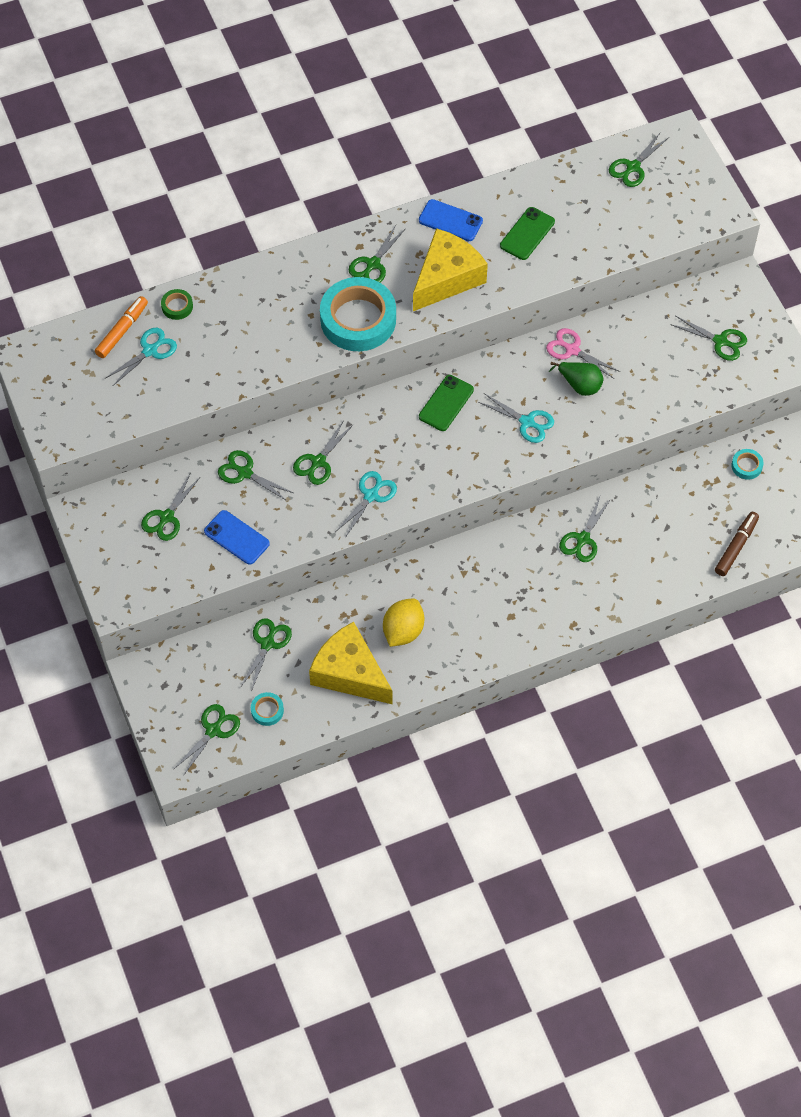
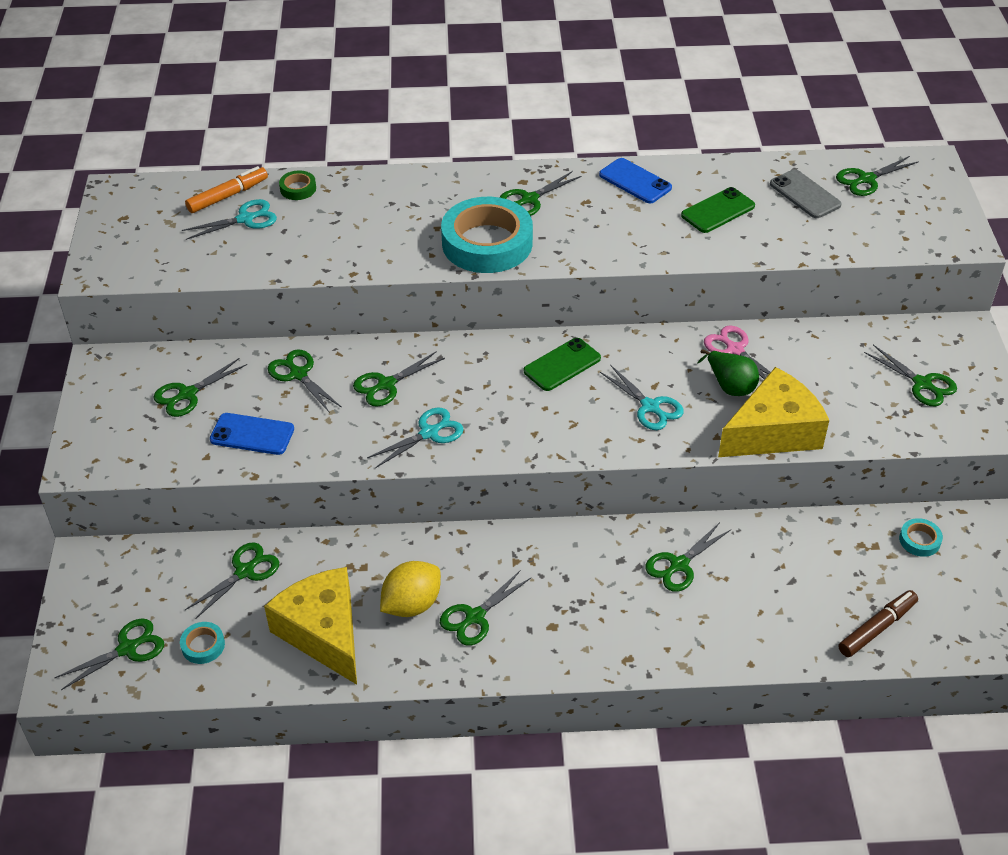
camera: 20 degrees right, 15 degrees down
blue phone [204,510,270,565] -> blue phone turned 45 degrees counterclockwise [210,413,294,455]
yellow cheese [413,228,488,311] -> yellow cheese moved to [718,367,829,457]
none -> green scissors [440,571,531,646]
none -> grey phone [770,169,842,218]

